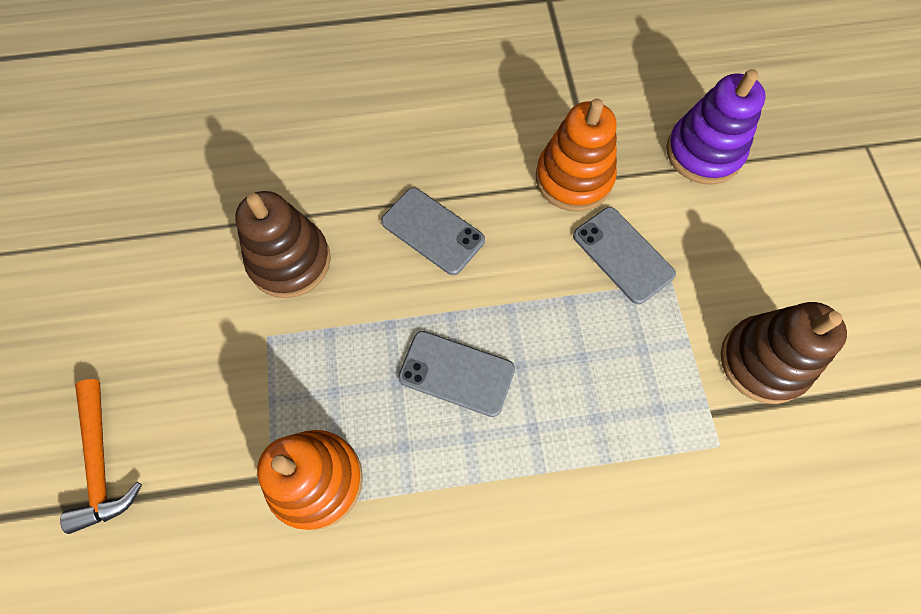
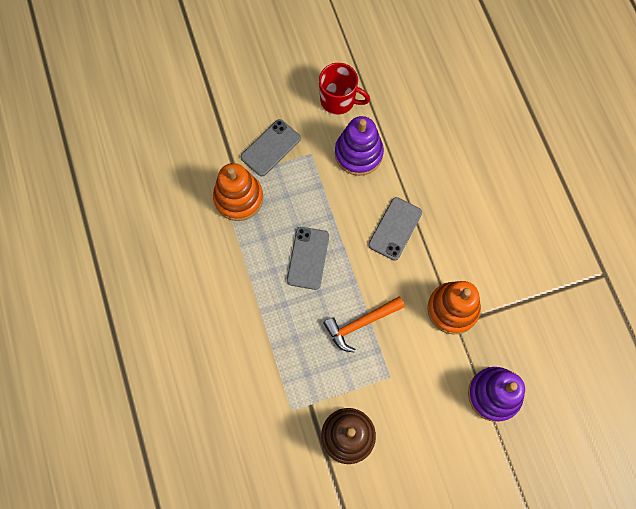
camera: 80 degrees right, 5 degrees up
orange hammer [60,379,142,534] -> orange hammer moved to [323,296,405,352]
brown stacking toy [235,191,331,298] -> purple stacking toy [335,116,384,176]
grey phone [573,207,676,304] -> grey phone moved to [241,119,301,176]
none -> red mug [319,63,370,115]

